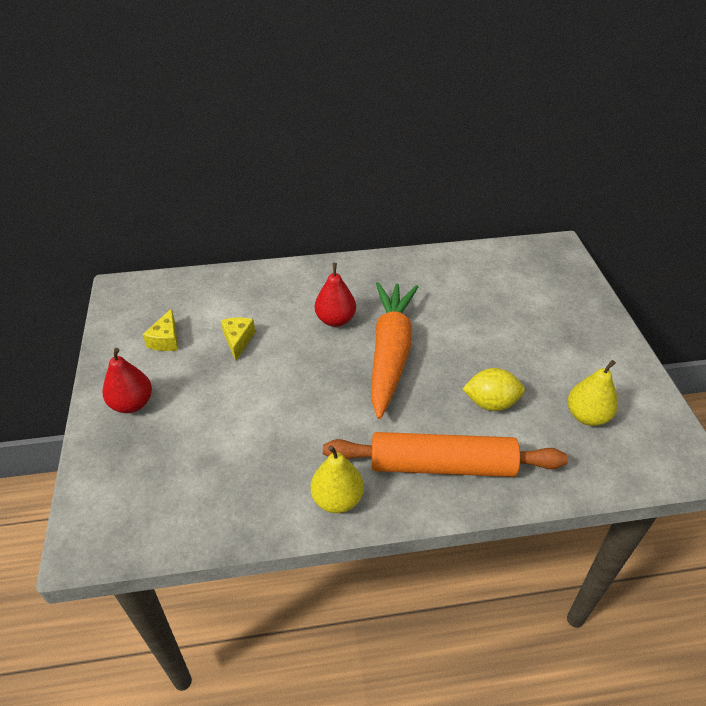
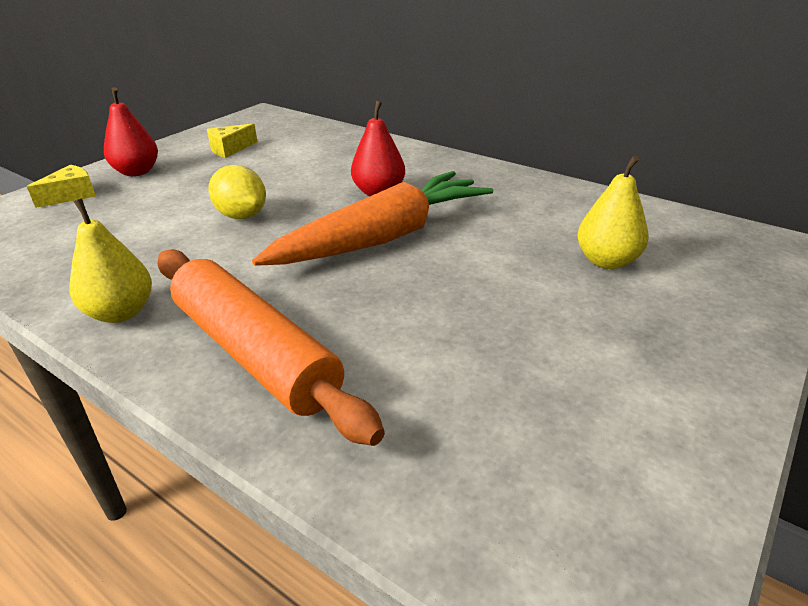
camera: 45 degrees right, 10 degrees down
yellow cheese [221,317,255,360] -> yellow cheese moved to [27,165,96,208]
yellow lemon [462,368,525,411] -> yellow lemon moved to [208,165,266,219]
yellow pear [568,360,618,426] -> yellow pear moved to [578,155,649,269]

